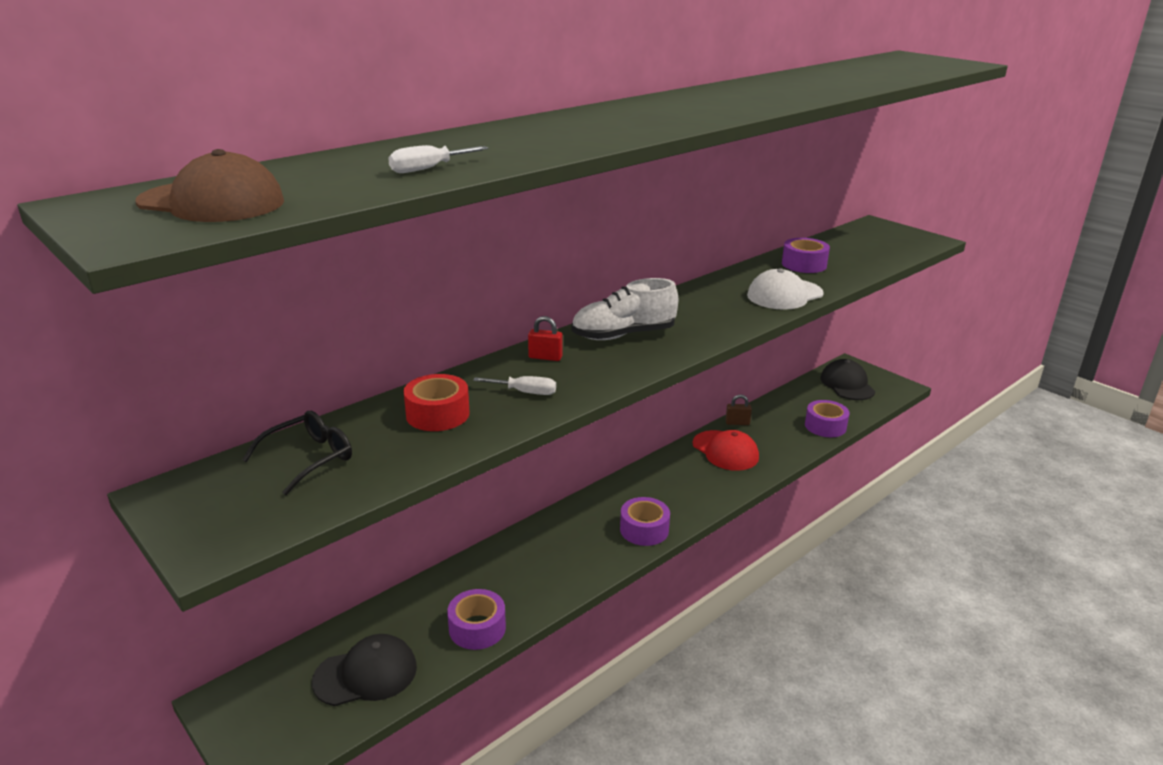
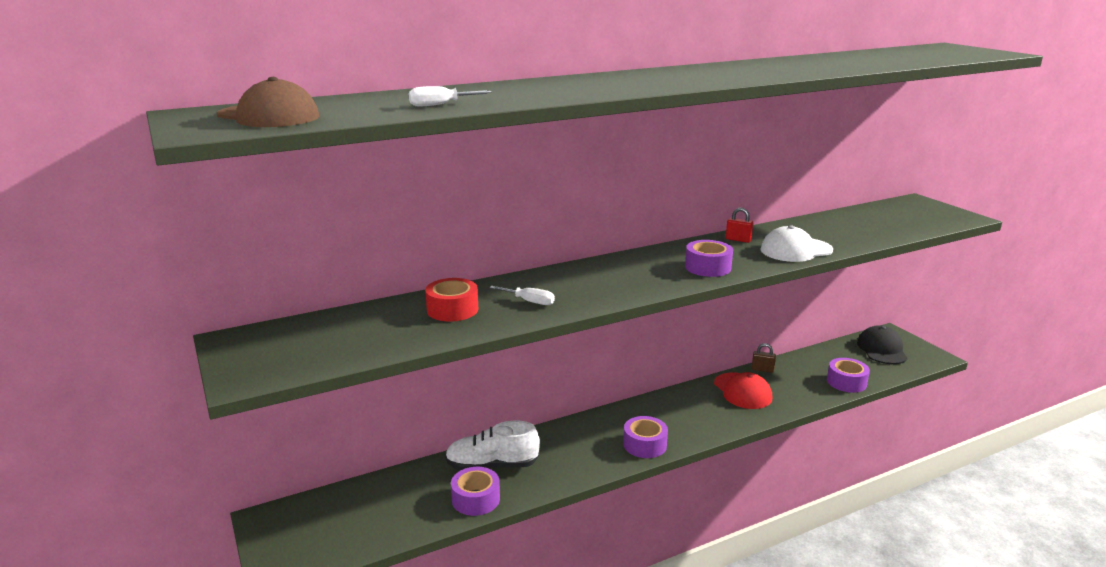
camera: 15 degrees right, 5 degrees down
black glasses [242,411,352,495] -> none
black cap [312,634,417,706] -> none
red padlock [528,316,563,361] -> red padlock moved to [726,208,753,243]
white shoe [571,278,678,340] -> white shoe moved to [445,421,540,471]
purple tape [782,238,830,273] -> purple tape moved to [685,240,733,277]

